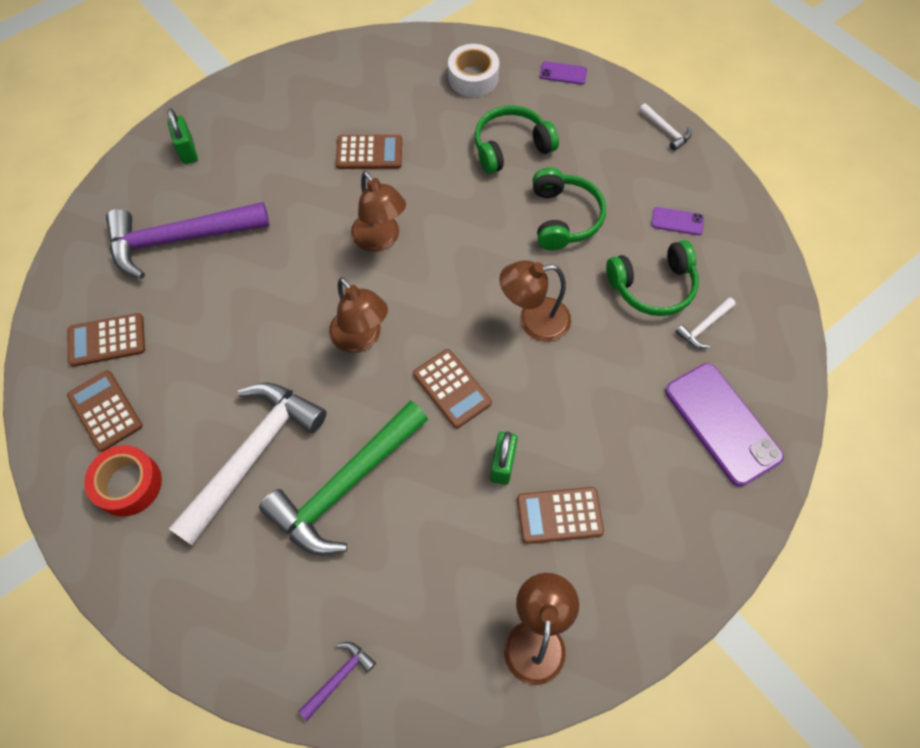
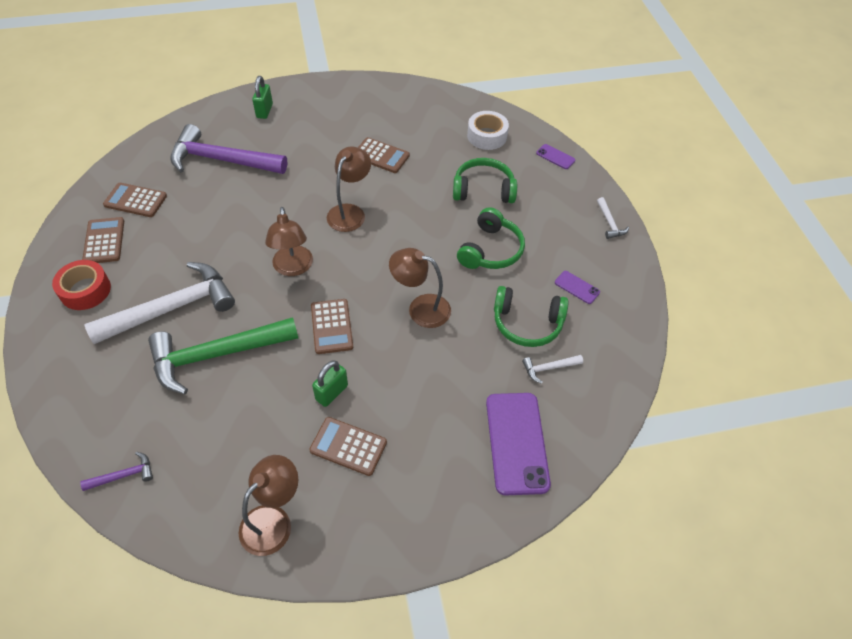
camera: 25 degrees right, 10 degrees down
brown lamp [351,171,406,252] -> brown lamp turned 150 degrees counterclockwise [327,146,371,232]

